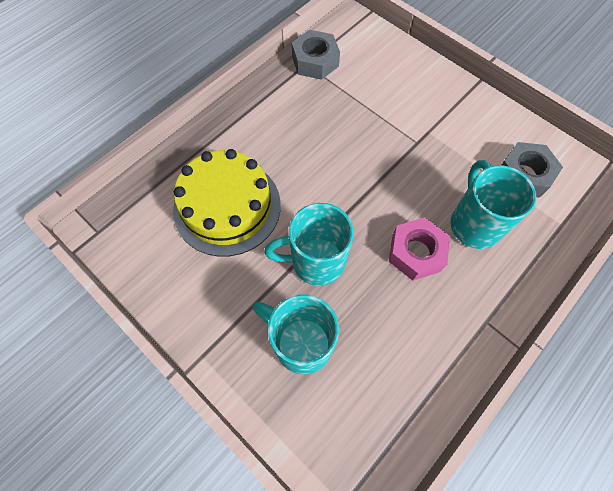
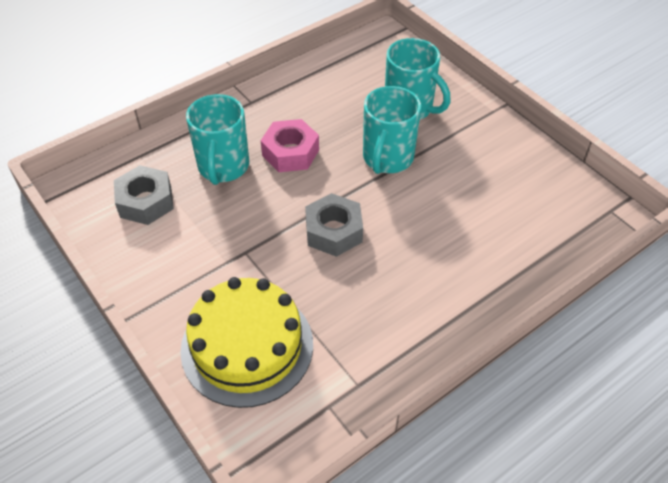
camera: 170 degrees left, 15 degrees down
yellow cake [173,149,281,257] -> yellow cake moved to [180,277,313,408]
turquoise mug [264,203,354,286] -> turquoise mug turned 105 degrees clockwise [363,86,421,174]
grey nut [292,30,340,80] -> grey nut moved to [305,193,363,257]

